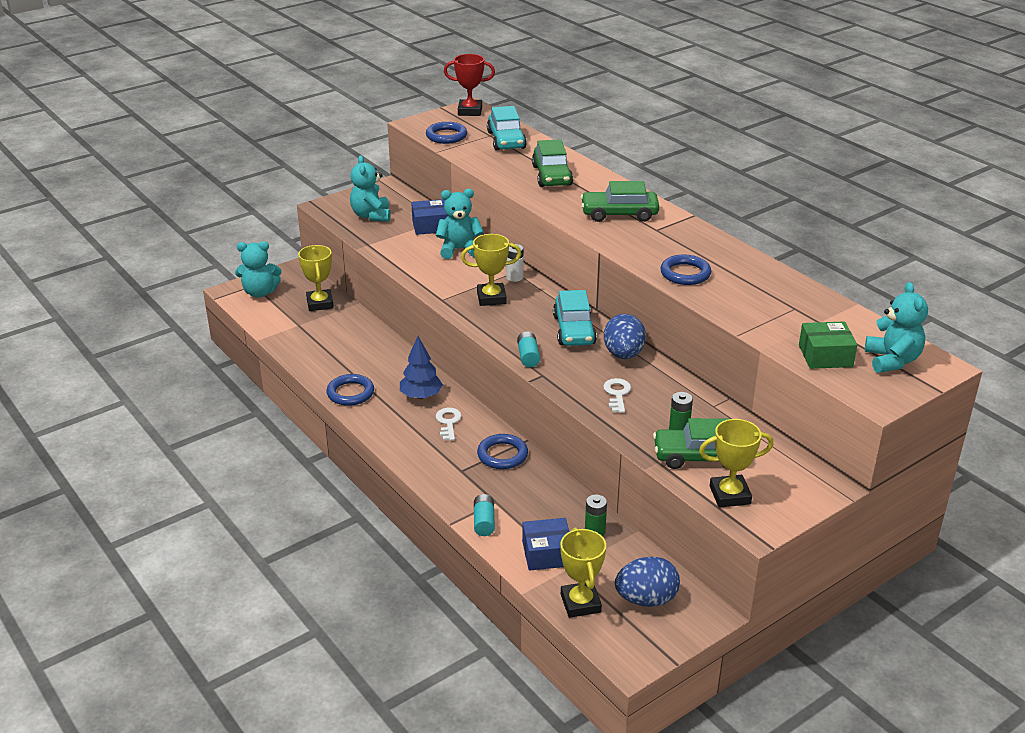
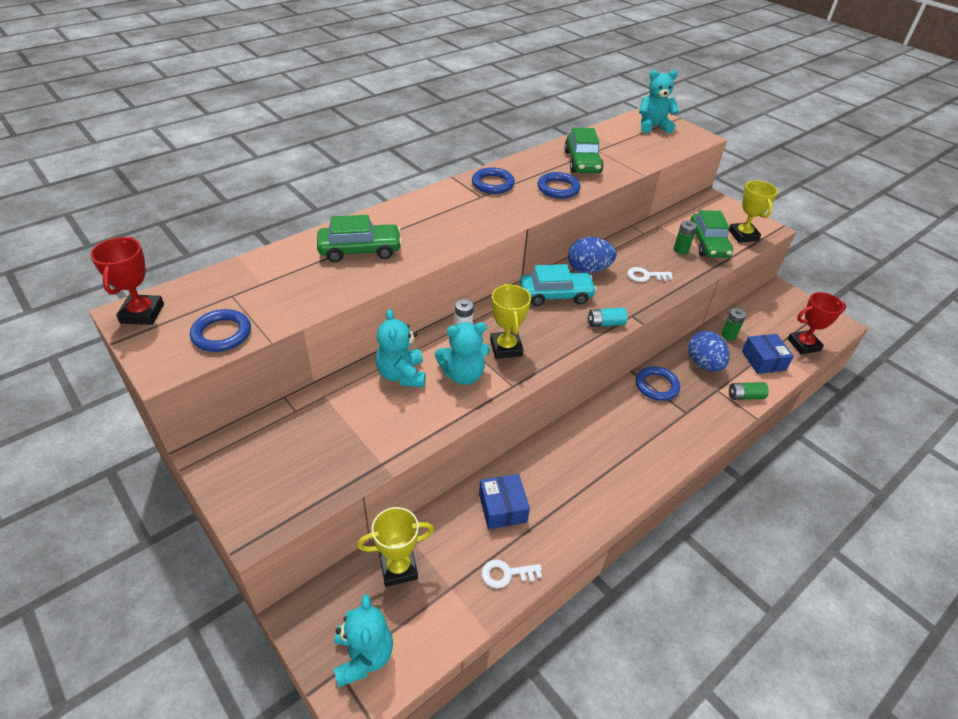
camera: 95 degrees left, 10 degrees up
blue ring [326,374,374,406] -> blue ring moved to [472,167,515,194]
turquoise teddy bear [350,156,390,221] -> turquoise teddy bear moved to [435,322,490,385]
blue tree [400,336,443,399] -> none
blue box [411,199,448,235] -> blue box moved to [479,474,530,529]
white key [436,408,462,441] -> white key moved to [482,559,542,588]
turquoise battery [474,494,495,536] -> green battery [729,382,769,400]
turquoise car [487,106,527,151] -> none
yellow trophy [560,527,606,618] -> red trophy [788,292,846,354]
green car [581,181,659,222] -> green car moved to [564,128,603,173]
blue egg [615,557,680,607] -> blue egg moved to [688,331,729,372]
green box [799,321,857,369] -> none

